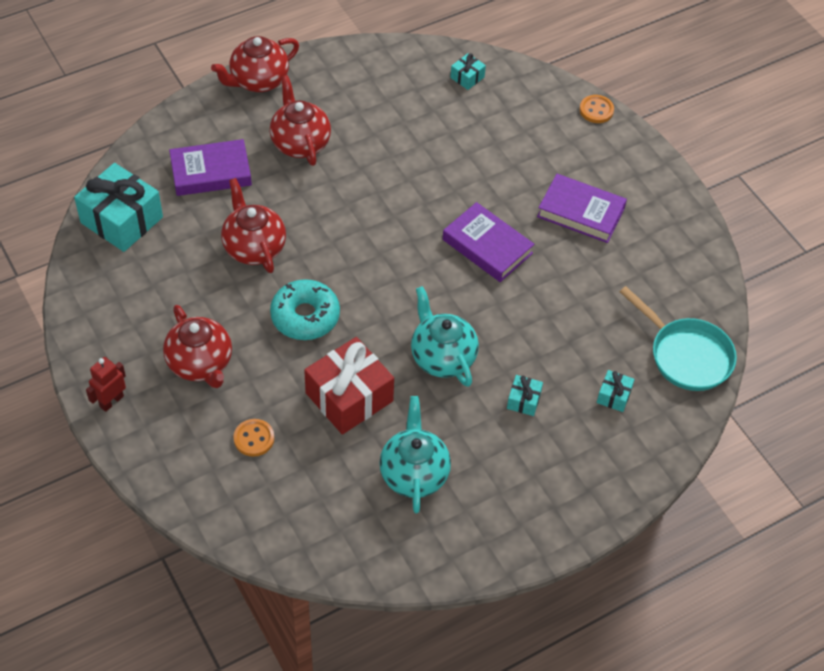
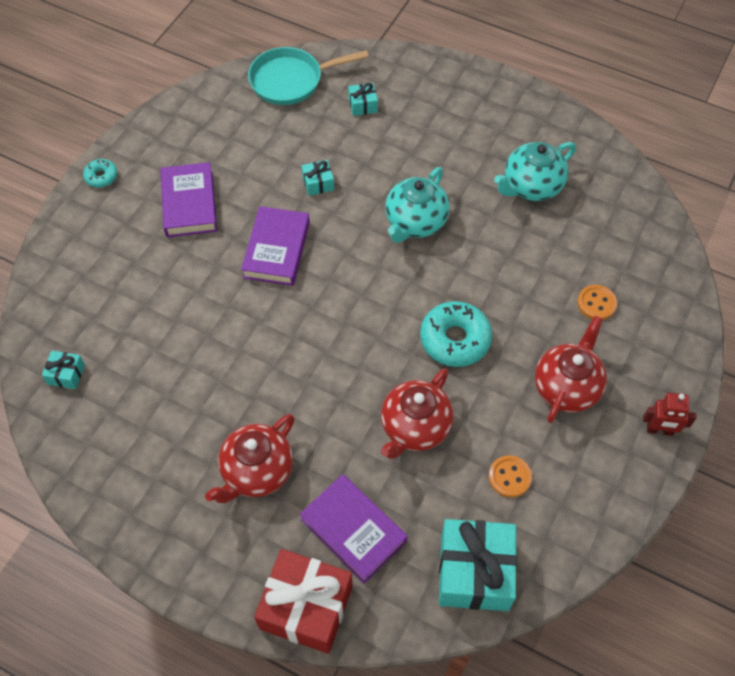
camera: 120 degrees left, 5 degrees up
red teapot [211,36,299,92] -> none
red gift [304,337,394,435] -> red gift moved to [254,549,352,654]
turquoise gift [507,375,543,416] -> turquoise gift moved to [302,160,334,196]
orange button [579,95,614,123] -> orange button moved to [489,455,532,498]
turquoise pan [620,286,737,391] -> turquoise pan turned 120 degrees counterclockwise [248,47,369,105]
none -> turquoise donut [83,159,118,188]

